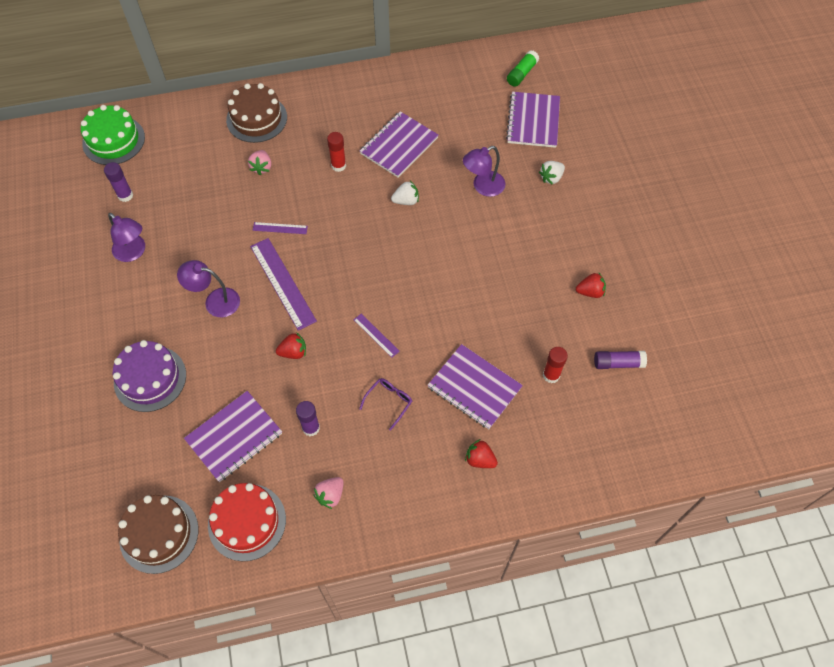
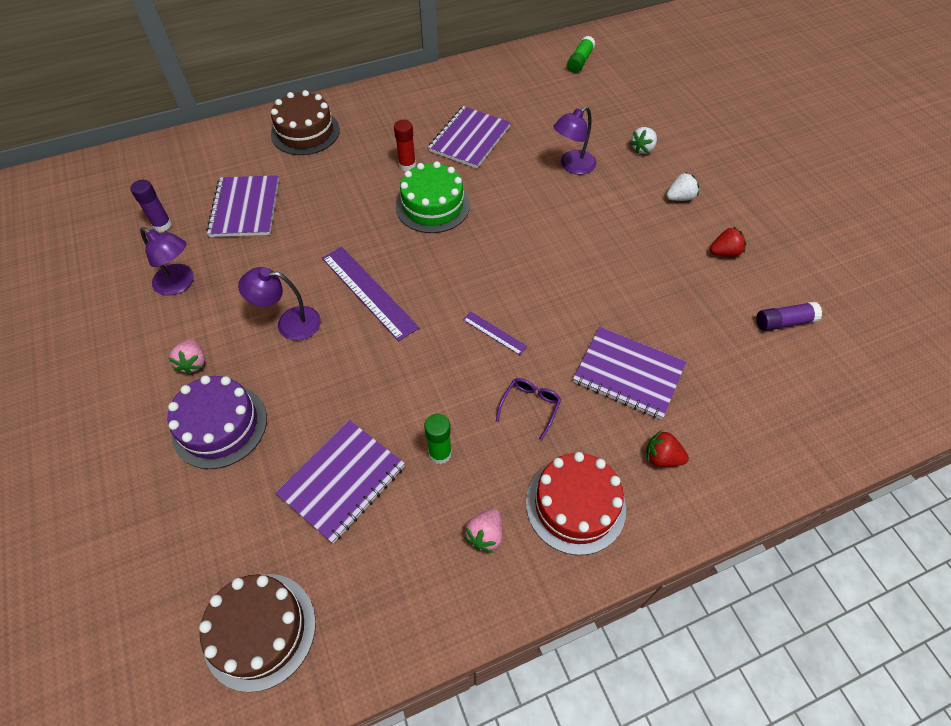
camera: 10 degrees left, 5 degrees down
green cake [81,105,145,165] -> green cake moved to [396,161,470,233]
red cake [208,483,286,561] -> red cake moved to [526,452,626,555]
pink strawberry [248,150,271,175] -> pink strawberry moved to [168,339,205,375]
purple ruler [253,222,308,234] -> none
red strawberry [276,332,306,359] -> none
purple glue stick [296,401,320,436] -> green glue stick [424,414,452,464]
white strawberry [391,181,419,205] -> white strawberry moved to [666,172,699,201]
purple notebook [506,92,560,148] -> purple notebook moved to [206,175,279,237]
red glue stick [543,347,568,383] -> none

